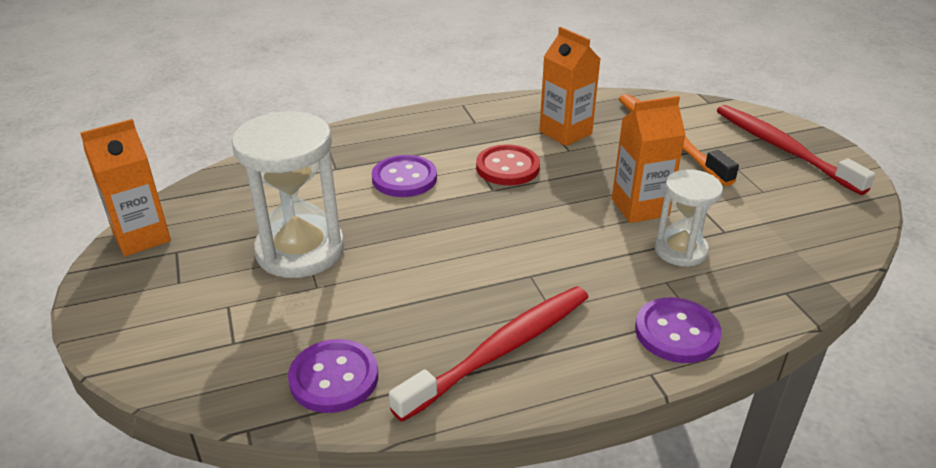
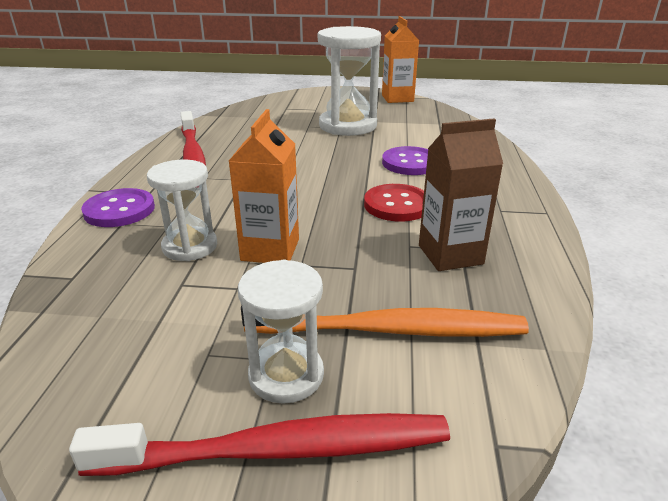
camera: 115 degrees right, 5 degrees down
purple button [288,339,378,413] -> none
orange carton [539,27,600,146] -> brown carton [419,119,503,271]
none -> white hourglass [238,259,324,404]

